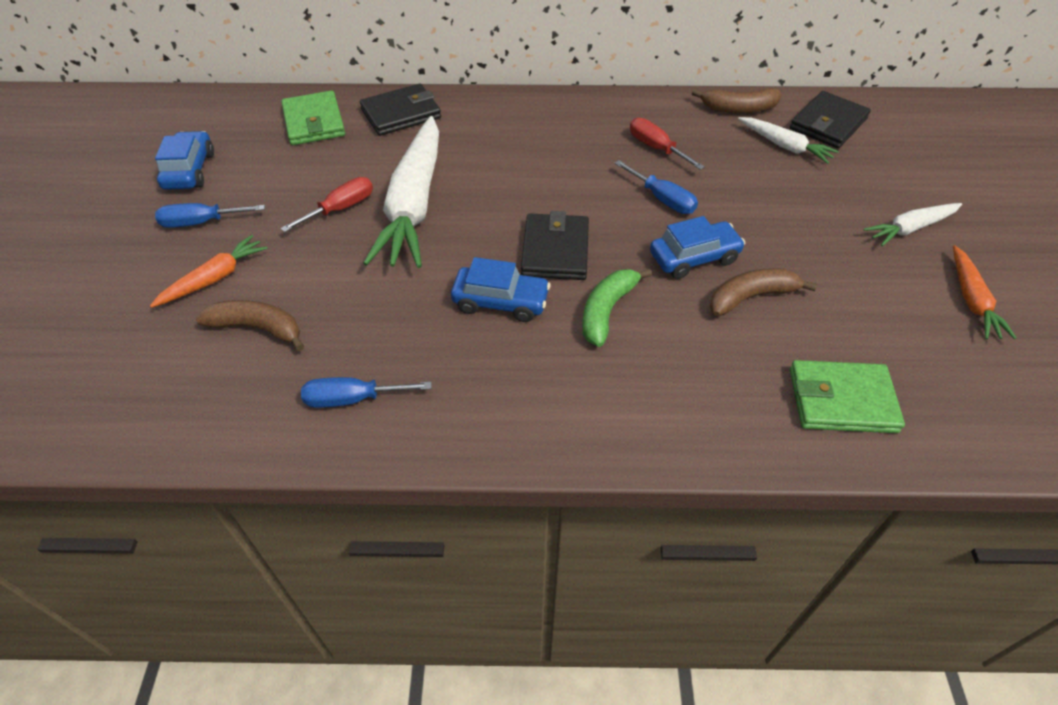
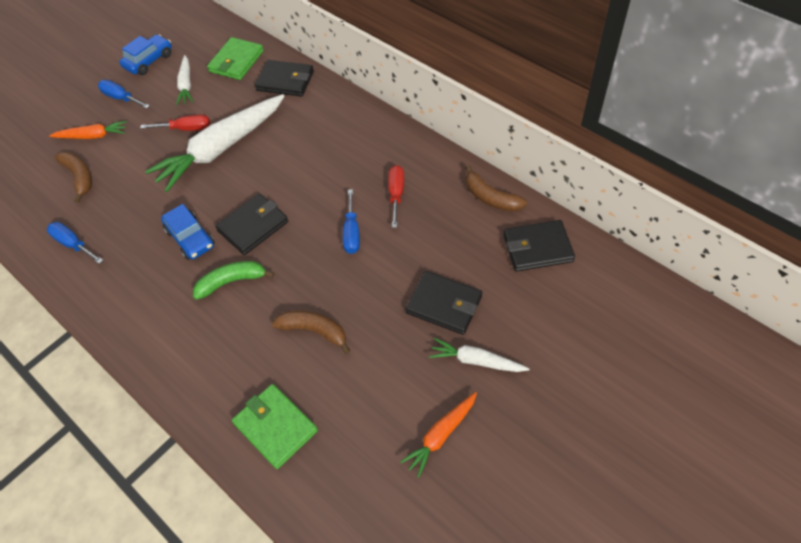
camera: 45 degrees right, 5 degrees up
blue car [650,216,745,279] -> none
white carrot [738,117,839,164] -> white carrot moved to [176,55,193,105]
none -> black wallet [406,271,482,335]

